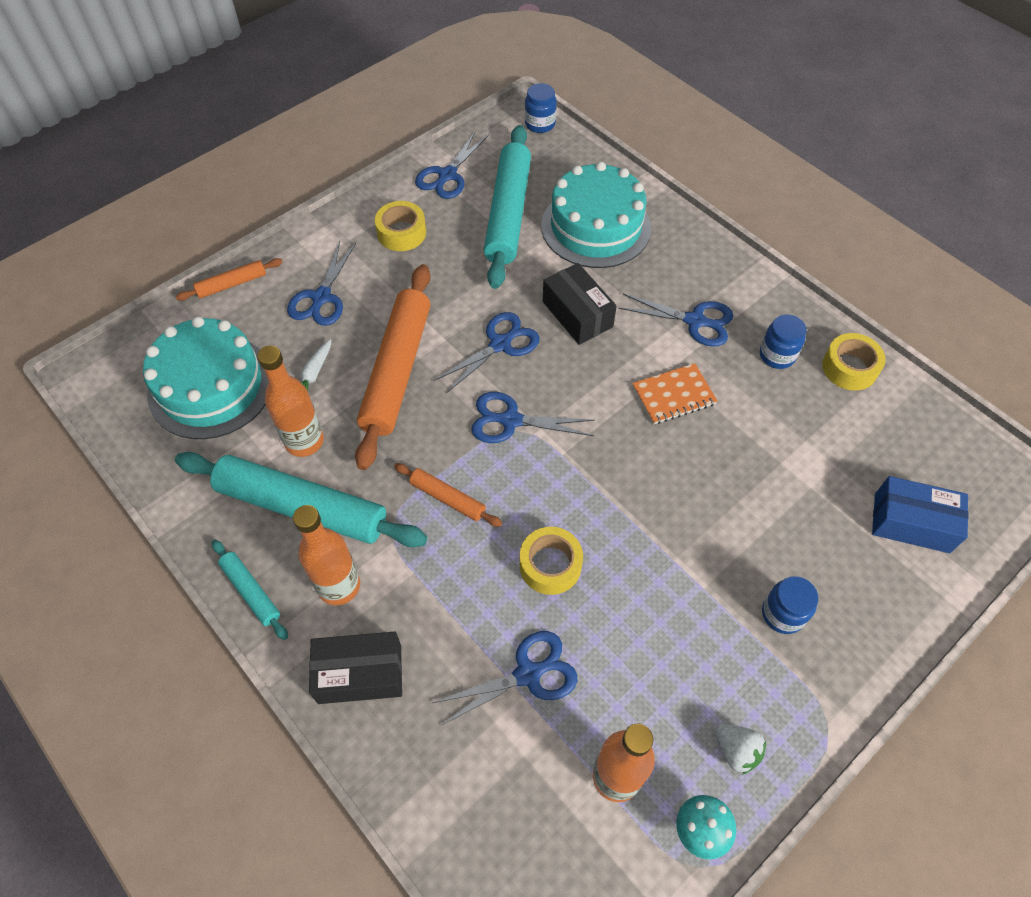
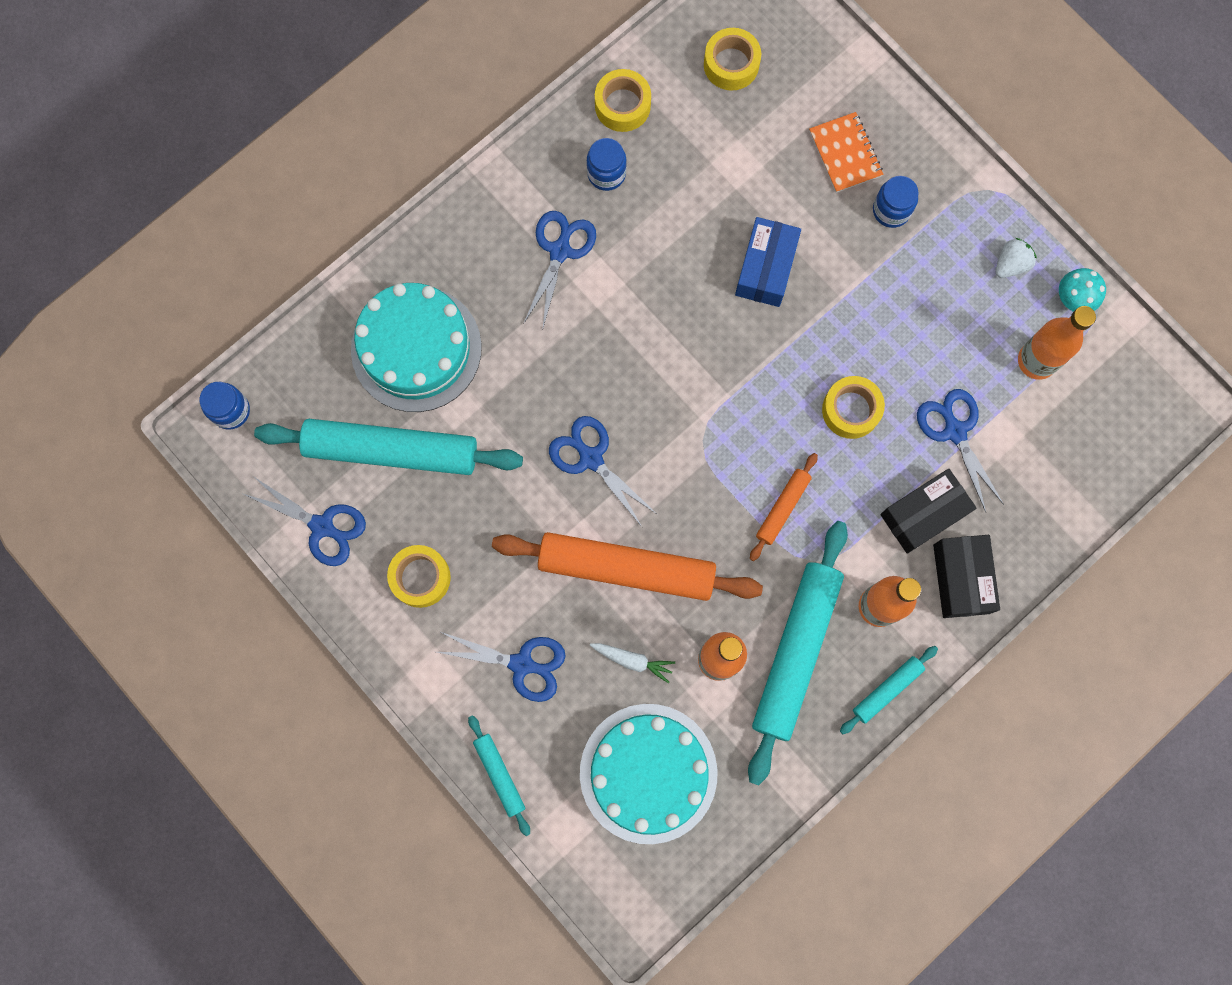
camera: 90 degrees left, 20 degrees up
orange rolling pin [176,258,283,301] -> turquoise rolling pin [468,715,530,836]
blue scissors [471,392,595,443] -> none
black box [543,263,617,345] -> black box moved to [880,469,977,554]
orange notebook [632,363,718,425] -> orange notebook moved to [809,112,883,193]
blue box [872,476,969,553] -> blue box moved to [735,217,801,307]
none -> yellow tape [704,28,761,91]

